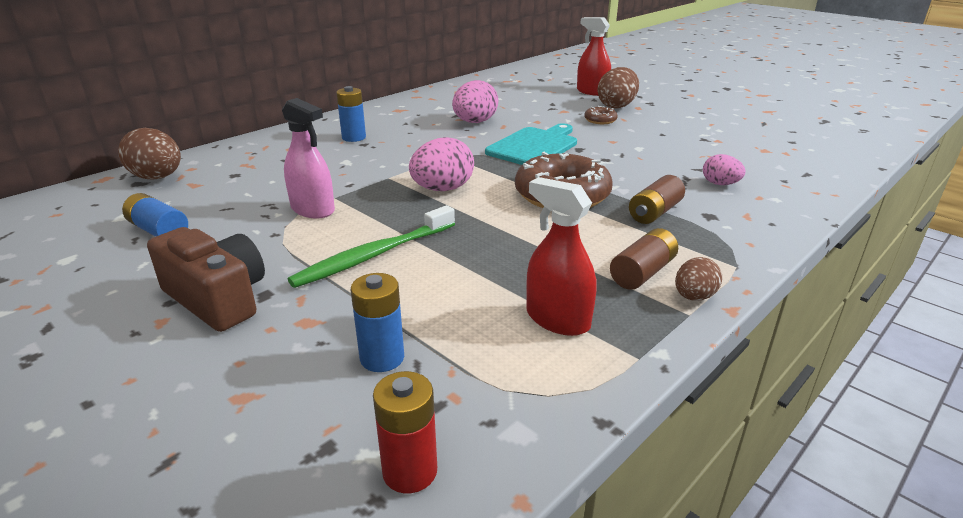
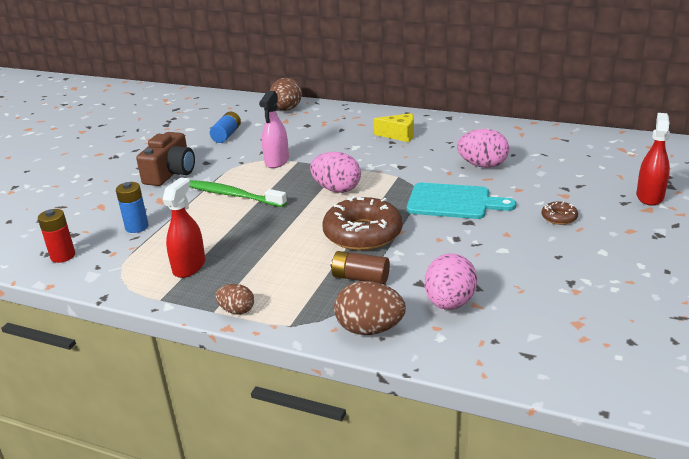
camera: 70 degrees right, 0 degrees up
blue battery [336,86,366,142] -> yellow cheese [374,113,414,142]
brown egg [597,67,639,109] -> brown egg moved to [334,281,406,335]
brown battery [610,228,678,290] -> none
pink egg [703,154,746,185] -> pink egg [425,254,477,310], size x1.69

